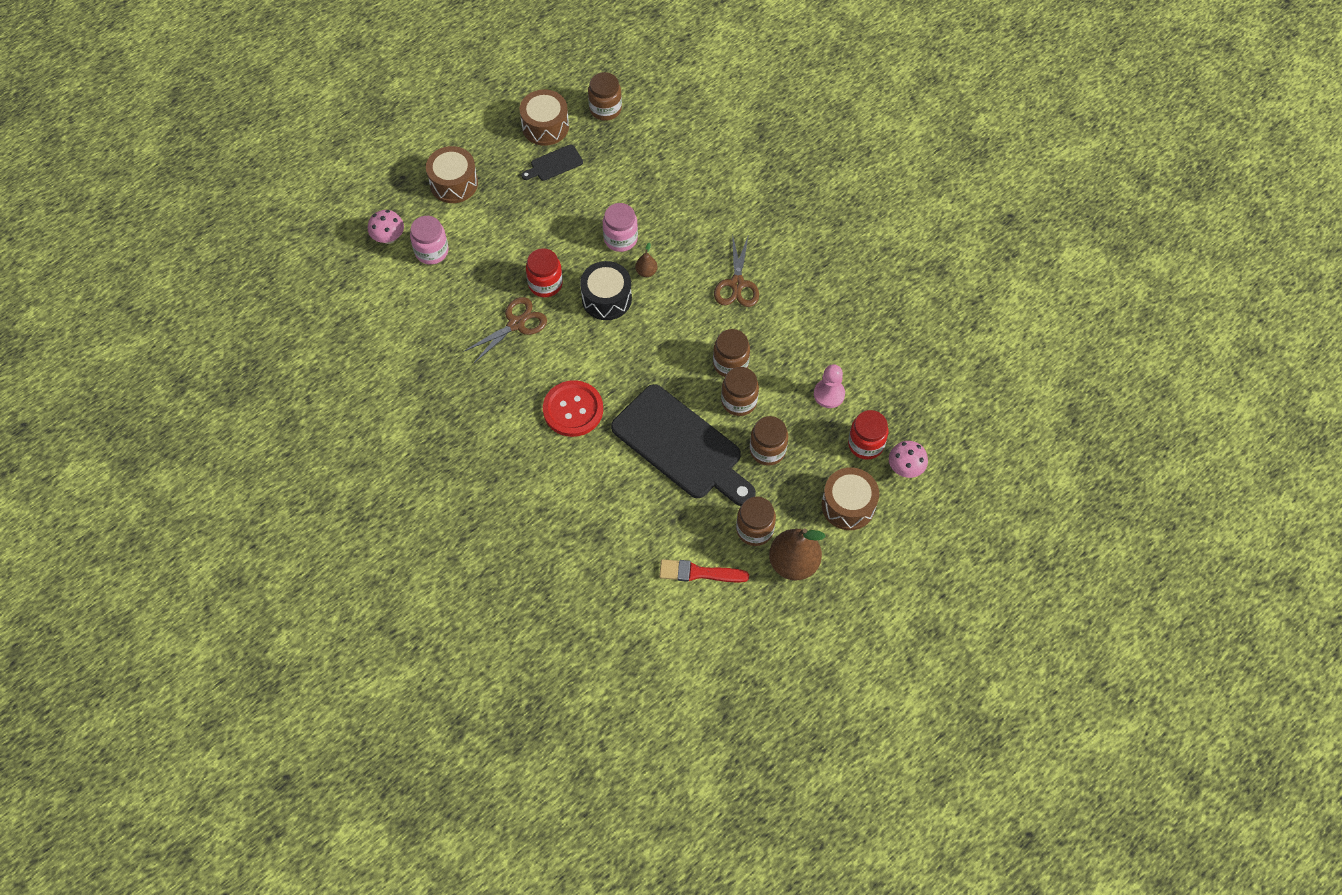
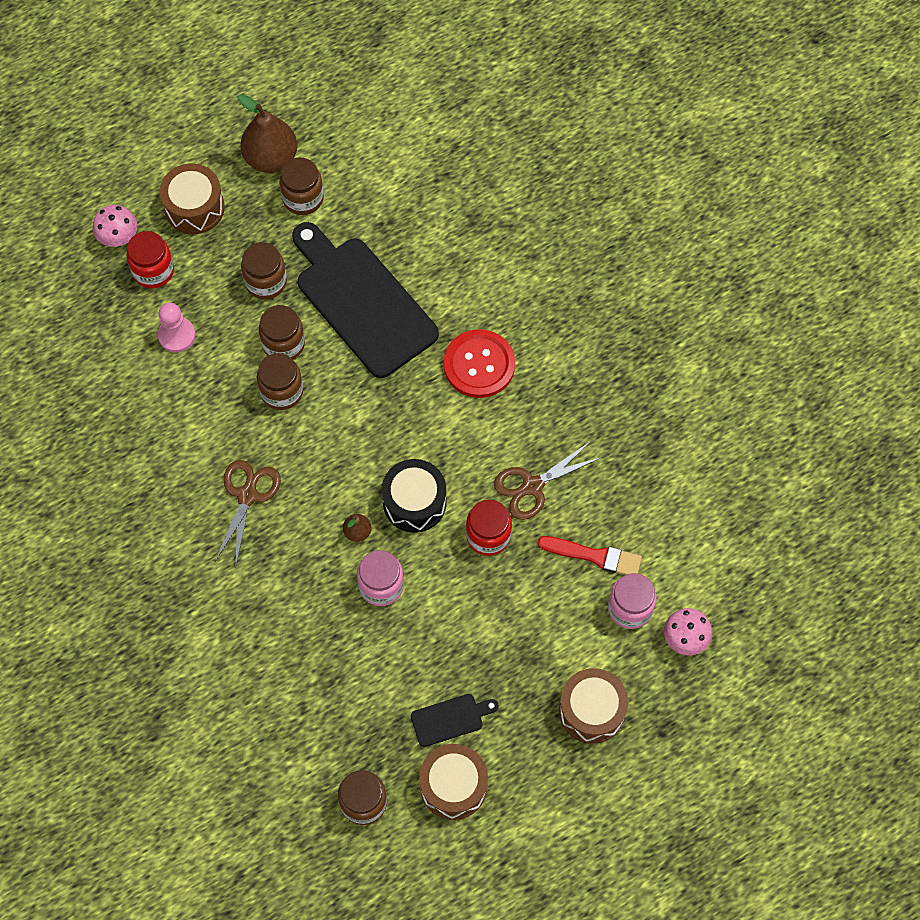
camera: 170 degrees left, 5 degrees up
red brush [659,559,749,582] -> red brush moved to [537,536,642,575]

